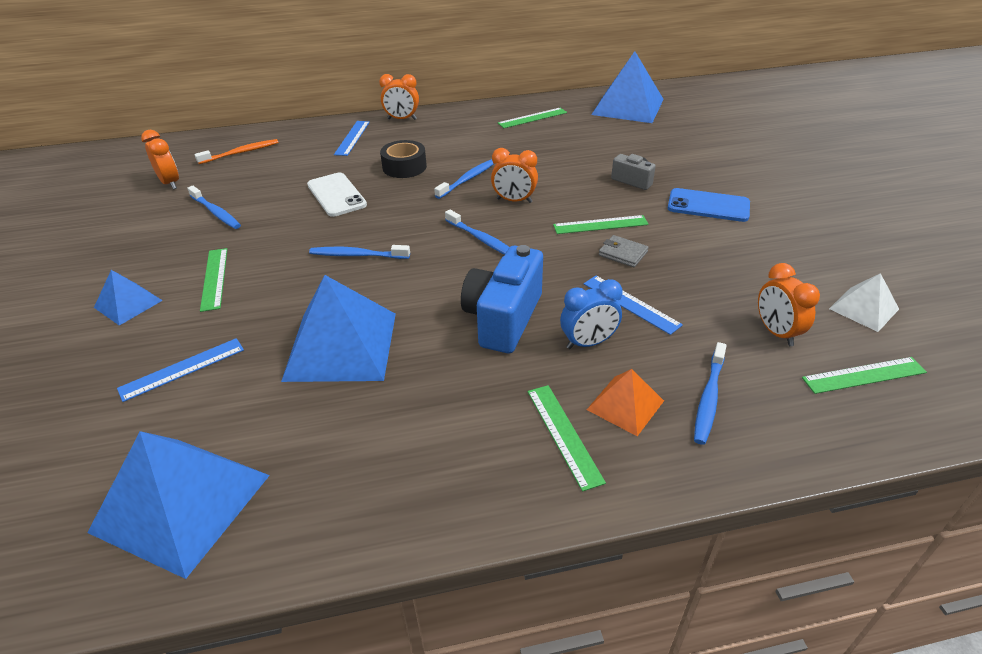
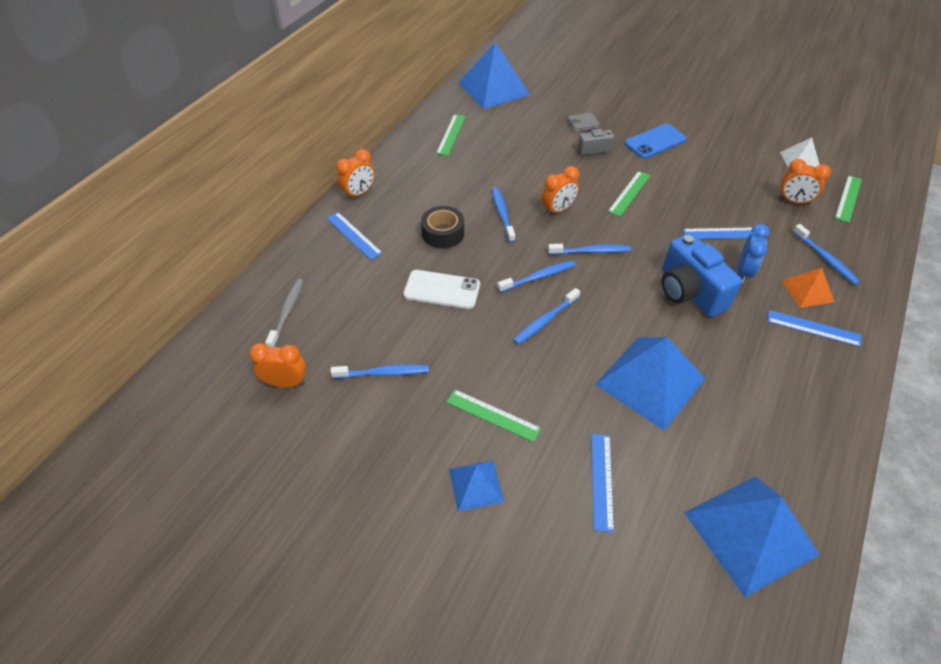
camera: 50 degrees left, 10 degrees up
orange toothbrush [194,139,279,164] -> grey toothbrush [265,279,304,348]
green ruler [528,385,606,492] -> blue ruler [767,310,861,347]
grey wallet [599,235,649,267] -> grey wallet moved to [567,112,600,132]
none -> blue toothbrush [497,260,576,292]

